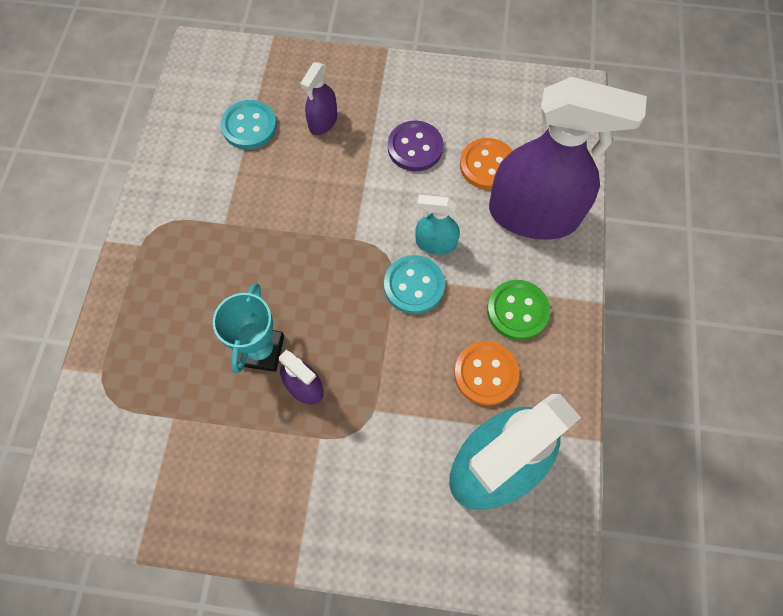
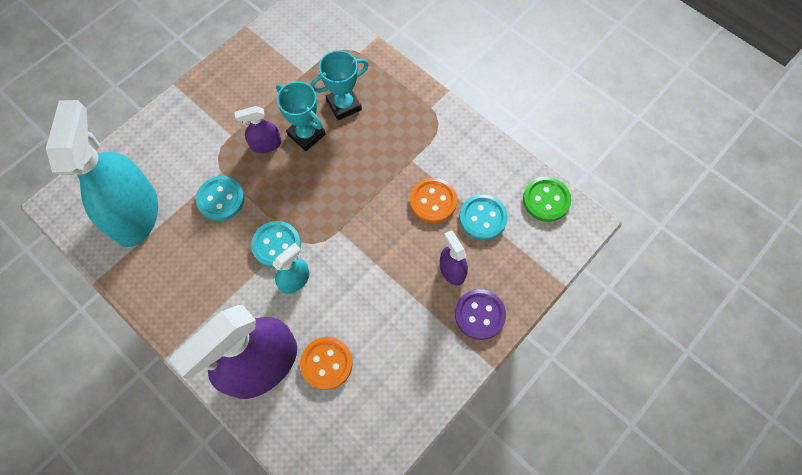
camera: 125 degrees right, 0 degrees up
purple button [388,121,444,171] -> purple button moved to [455,289,506,340]
orange button [454,341,520,406] -> orange button moved to [410,178,457,223]
green button [487,280,550,340] -> green button moved to [523,177,571,222]
none -> turquoise button [196,176,245,221]
none -> turquoise trophy [310,50,369,120]

